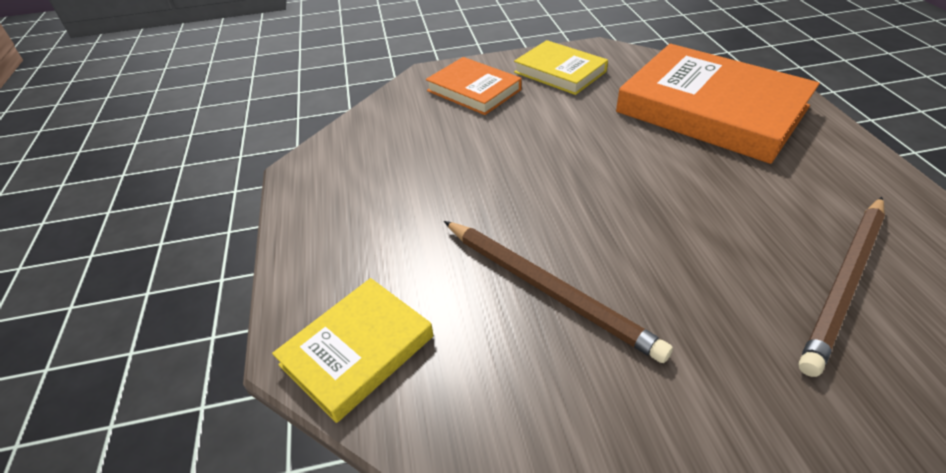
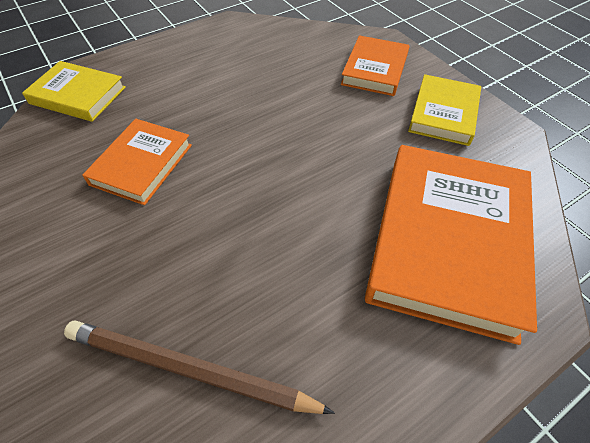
camera: 65 degrees right, 10 degrees up
brown pencil [444,221,673,363] -> orange book [82,119,192,205]

